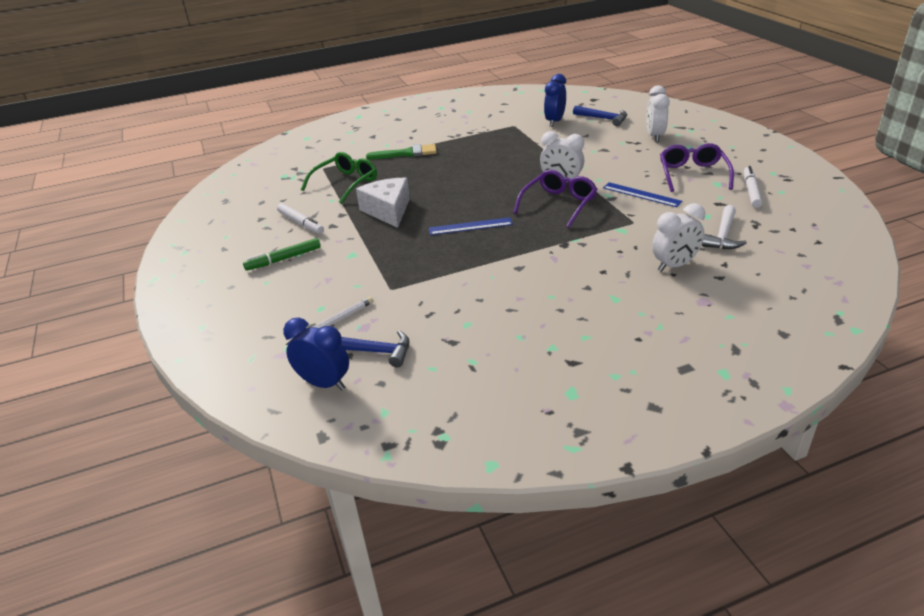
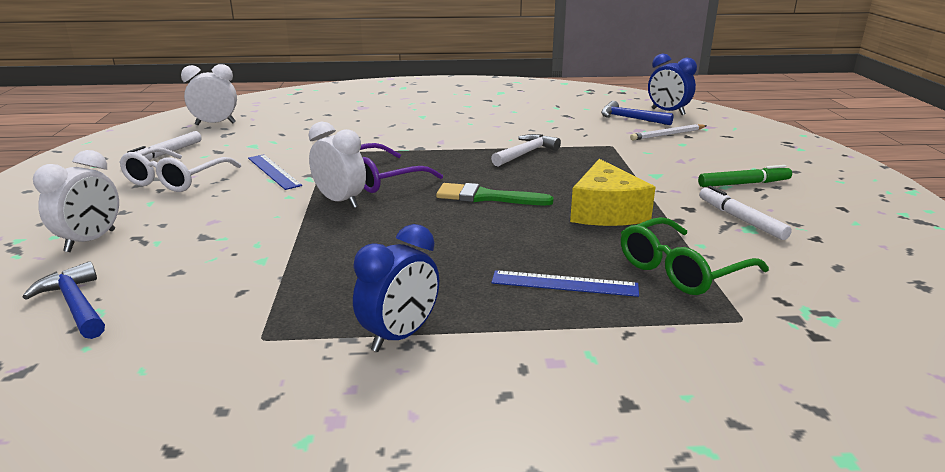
camera: 165 degrees left, 10 degrees down
white cheese [356,177,410,228] -> yellow cheese [570,159,655,226]
green brush [366,144,437,159] -> green brush moved to [436,183,554,205]
blue ruler [429,217,513,235] -> blue ruler moved to [491,270,639,297]
blue clock [544,74,566,127] -> blue clock moved to [353,224,439,352]
white clock [652,203,705,272] -> white clock moved to [181,64,237,125]
purple glasses [660,143,734,192] -> white glasses [119,147,241,192]
white hammer [702,205,747,249] -> white hammer moved to [491,134,561,166]

